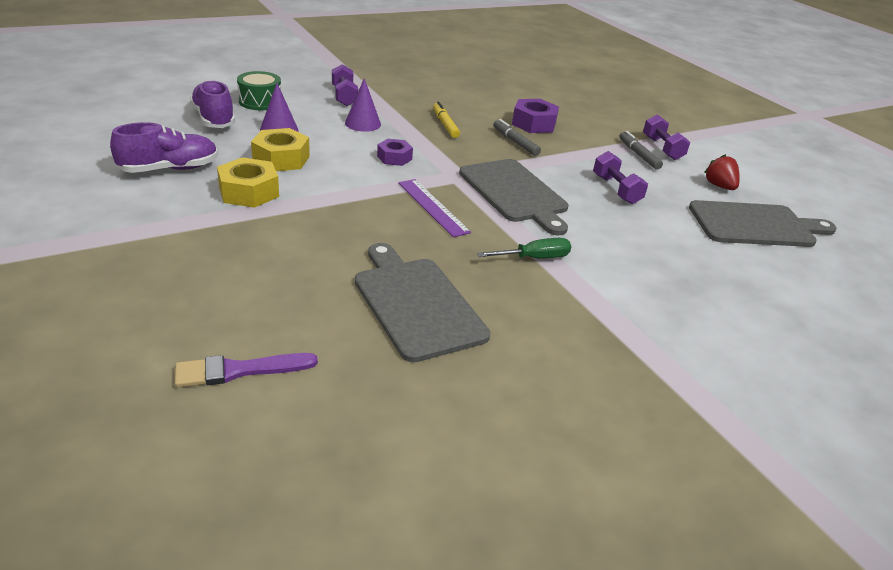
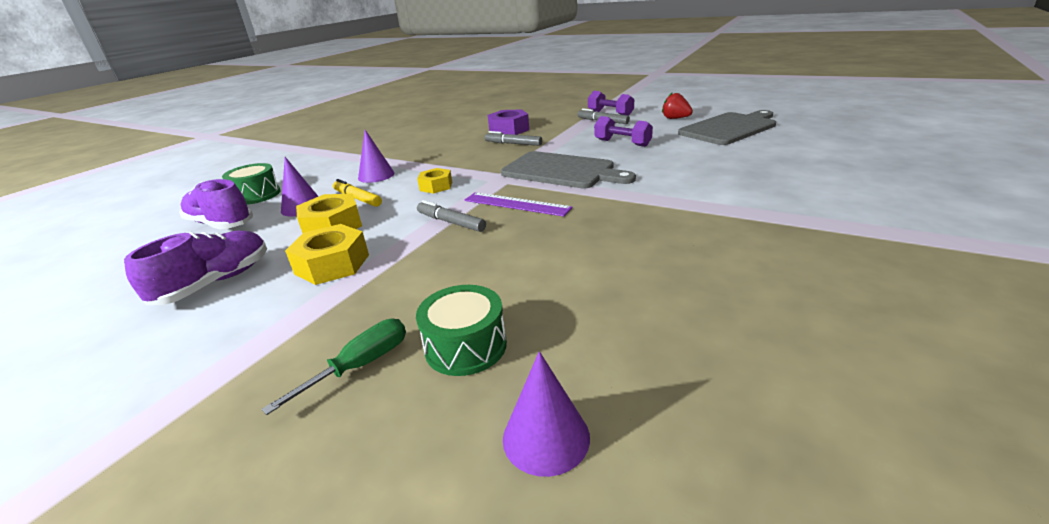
camera: 25 degrees left, 5 degrees down
purple brush [175,353,318,387] -> purple cone [503,351,590,477]
purple dumbbell [332,64,358,106] -> none
grey cutting board [355,243,490,362] -> none
purple nut [377,139,413,166] -> yellow nut [417,168,452,194]
yellow marker [433,102,460,138] -> yellow marker moved to [333,179,382,207]
green screwdriver [477,238,571,259] -> green screwdriver moved to [262,319,406,415]
none -> green drum [416,285,507,376]
none -> grey marker [417,200,486,232]

